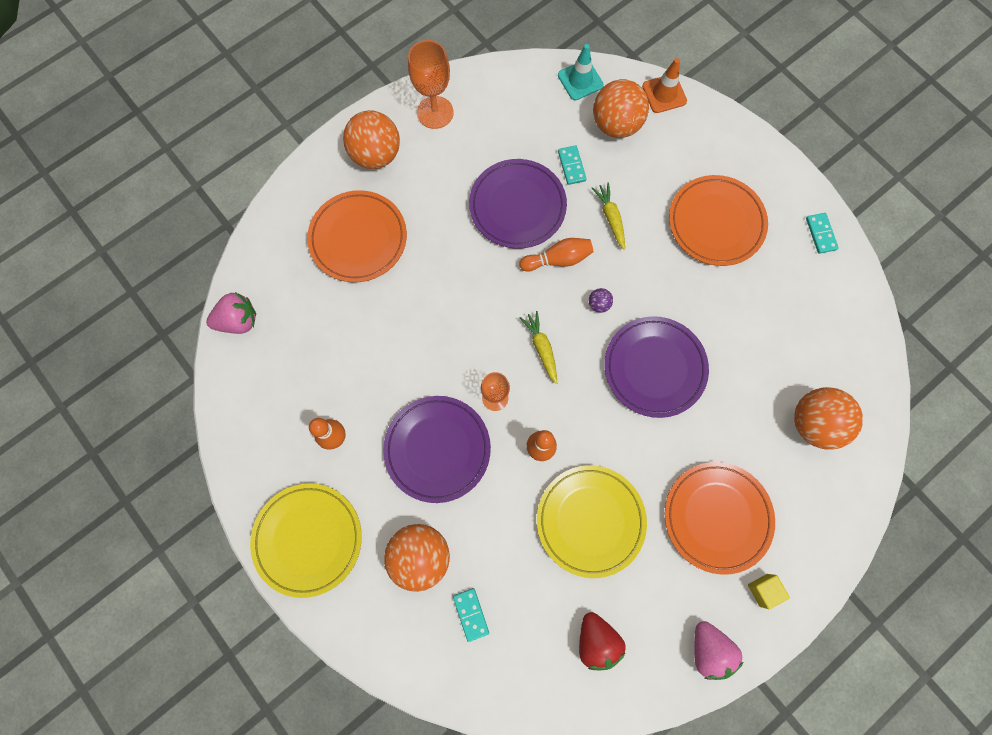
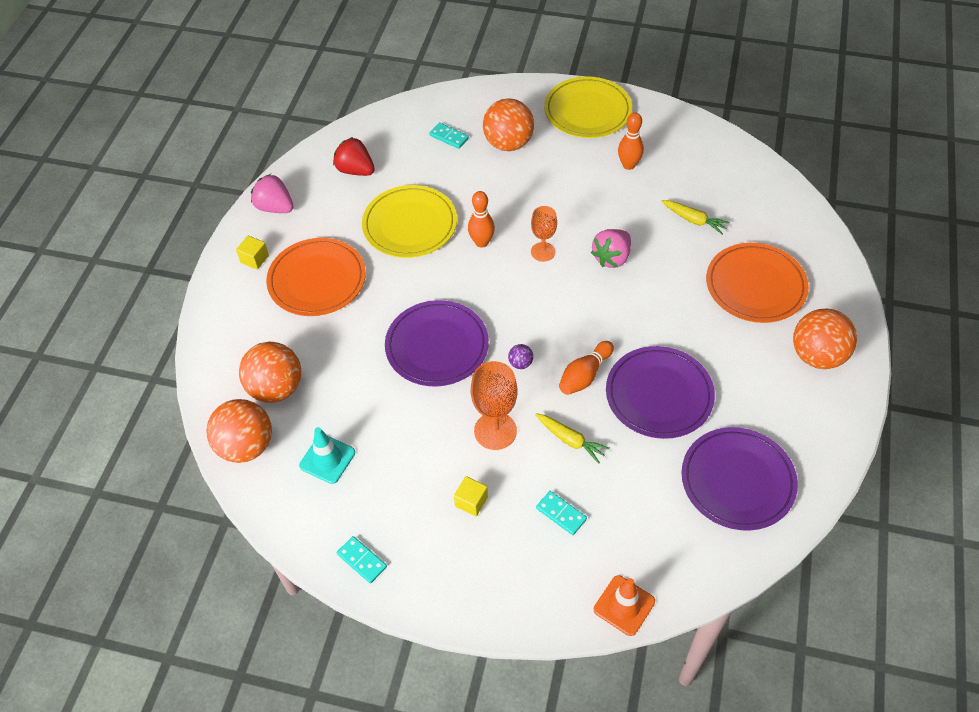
camera: 145 degrees right, 20 degrees down
pink strawberry [206,292,256,334] -> pink strawberry moved to [591,229,631,268]
purple plate [383,396,491,503] -> purple plate moved to [682,427,798,531]
orange goblet [408,40,453,129] -> orange goblet moved to [471,361,517,450]
yellow carrot [520,311,557,384] -> yellow carrot moved to [661,200,730,234]
turquoise traffic cone [558,44,604,100] -> turquoise traffic cone moved to [299,427,355,484]
turquoise domino [558,145,587,185] -> turquoise domino moved to [536,491,587,535]
orange ball [593,79,649,138] -> orange ball moved to [206,399,272,463]
orange plate [669,175,768,266] -> yellow cube [454,476,488,516]

